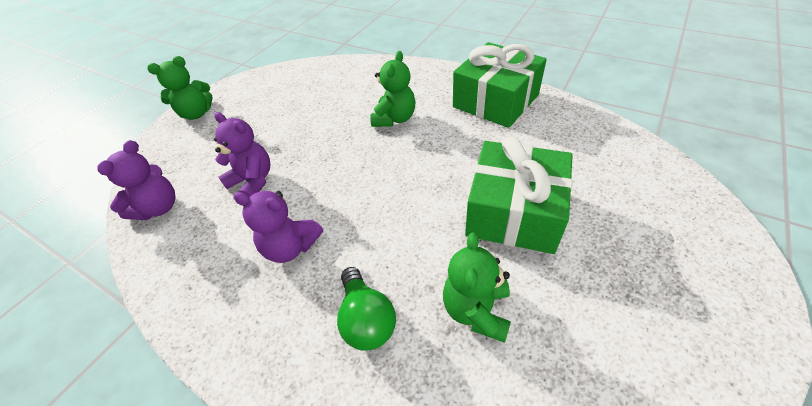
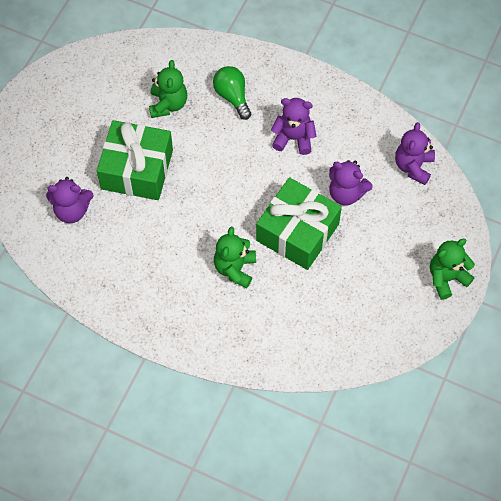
camera: 170 degrees right, 15 degrees up
green gift [453,42,547,128] -> green gift moved to [256,177,342,270]
none -> purple teddy bear [46,177,94,223]

